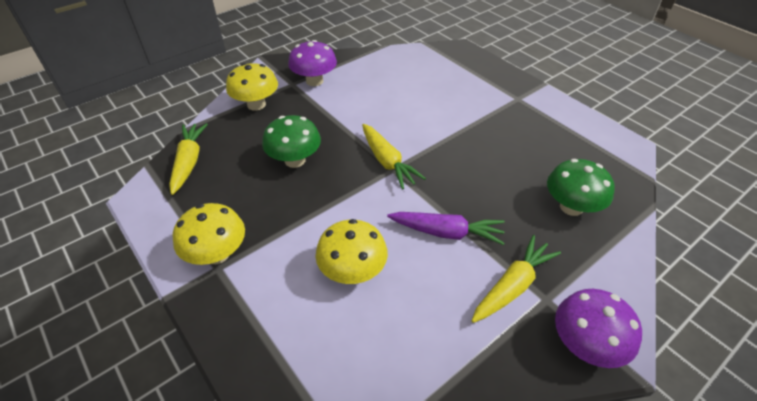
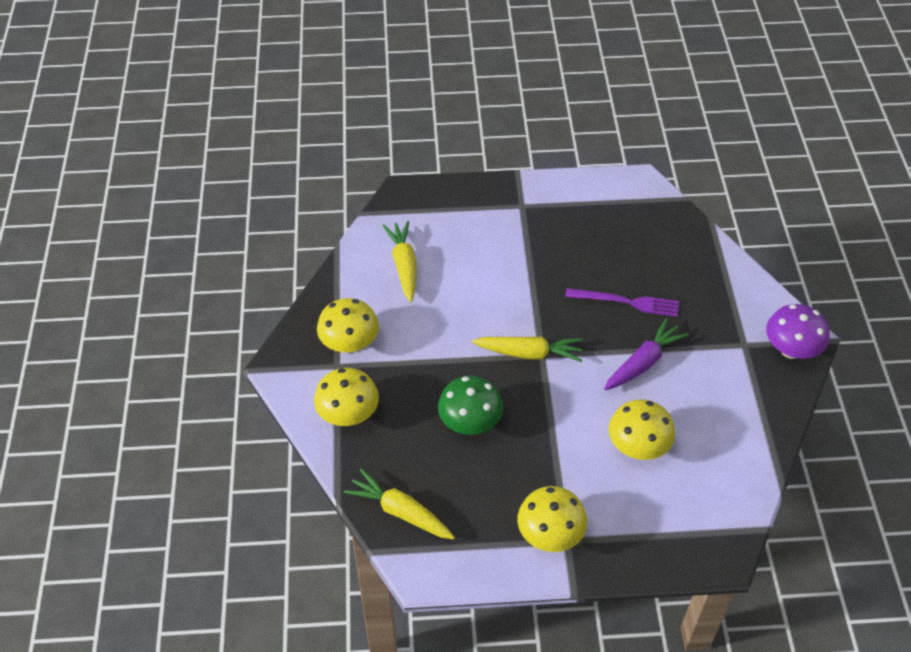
camera: 55 degrees left, 5 degrees up
purple mushroom [288,40,337,86] -> yellow mushroom [317,298,379,353]
yellow carrot [471,235,561,323] -> yellow carrot moved to [382,221,416,302]
green mushroom [547,159,615,216] -> none
none -> purple fork [565,288,679,317]

